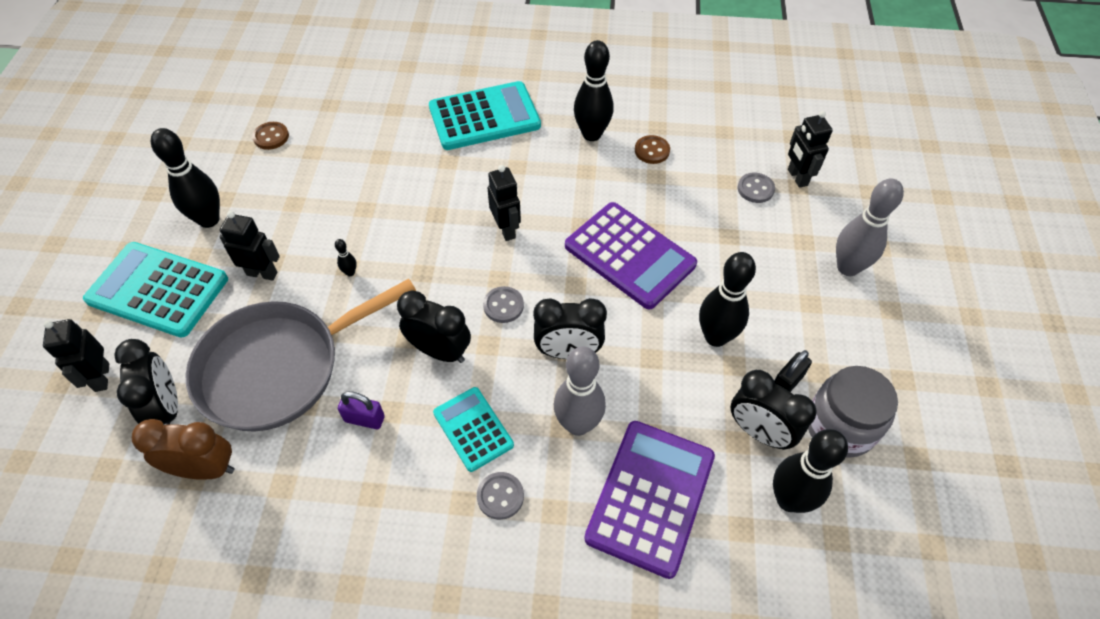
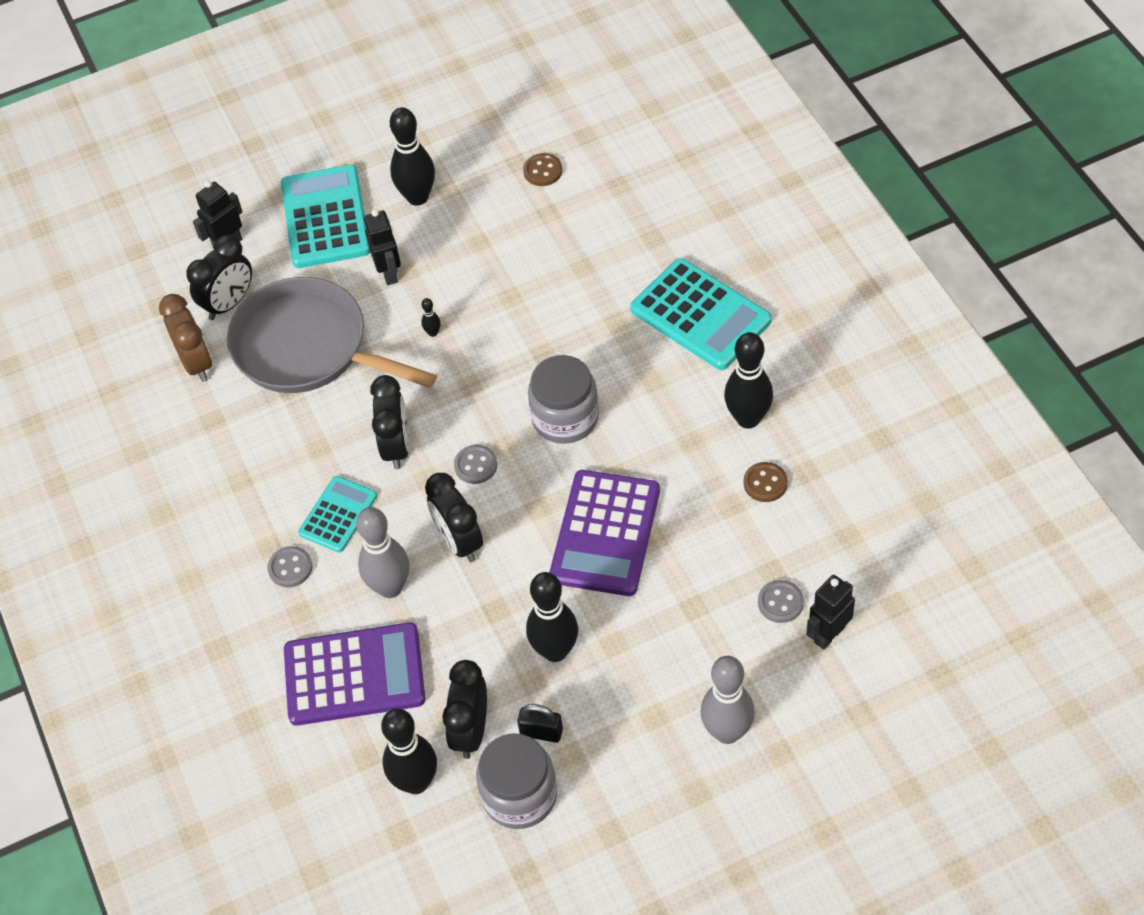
camera: 65 degrees right, 0 degrees up
purple padlock [338,391,385,429] -> none
black robot [488,165,521,241] -> grey jar [528,355,599,444]

